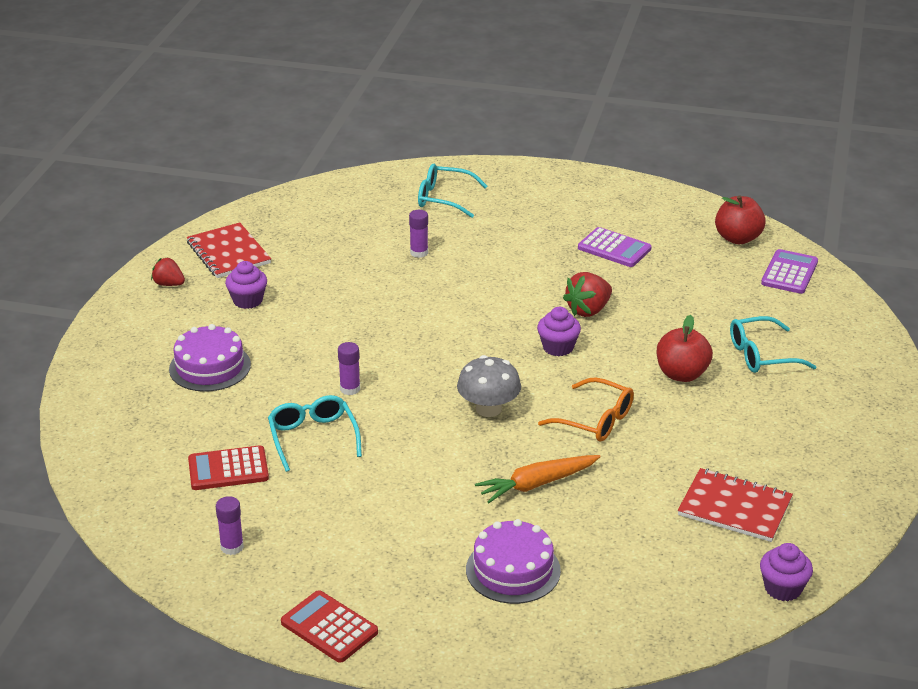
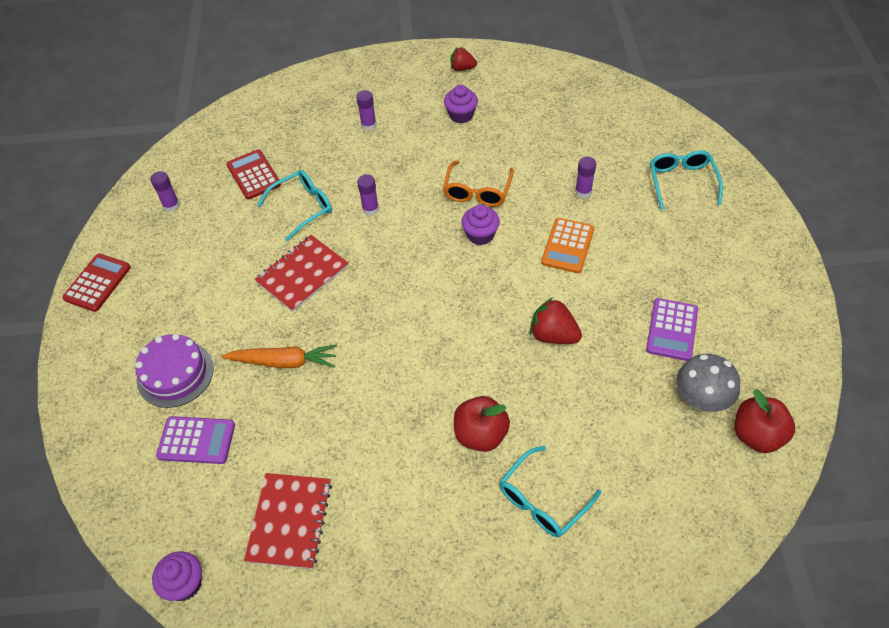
camera: 75 degrees right, 20 degrees up
red strawberry [151,257,185,286] -> red strawberry turned 90 degrees counterclockwise [450,47,477,71]
purple cake [169,324,251,392] -> purple glue stick [356,90,376,130]
red notebook [187,223,271,278] -> red notebook moved to [254,235,349,312]
grey mushroom [457,355,521,417] -> grey mushroom moved to [676,354,740,412]
orange carrot [475,455,601,503] -> orange carrot turned 135 degrees clockwise [222,344,337,368]
purple cupcake [537,307,581,356] -> purple cupcake moved to [461,205,500,245]
orange glasses [538,377,634,442] -> orange glasses moved to [443,160,514,207]
turquoise glasses [730,316,816,373] -> turquoise glasses turned 105 degrees counterclockwise [500,446,601,537]
purple calculator [761,249,818,294] -> purple calculator moved to [156,416,235,464]
none -> orange calculator [541,218,594,273]

